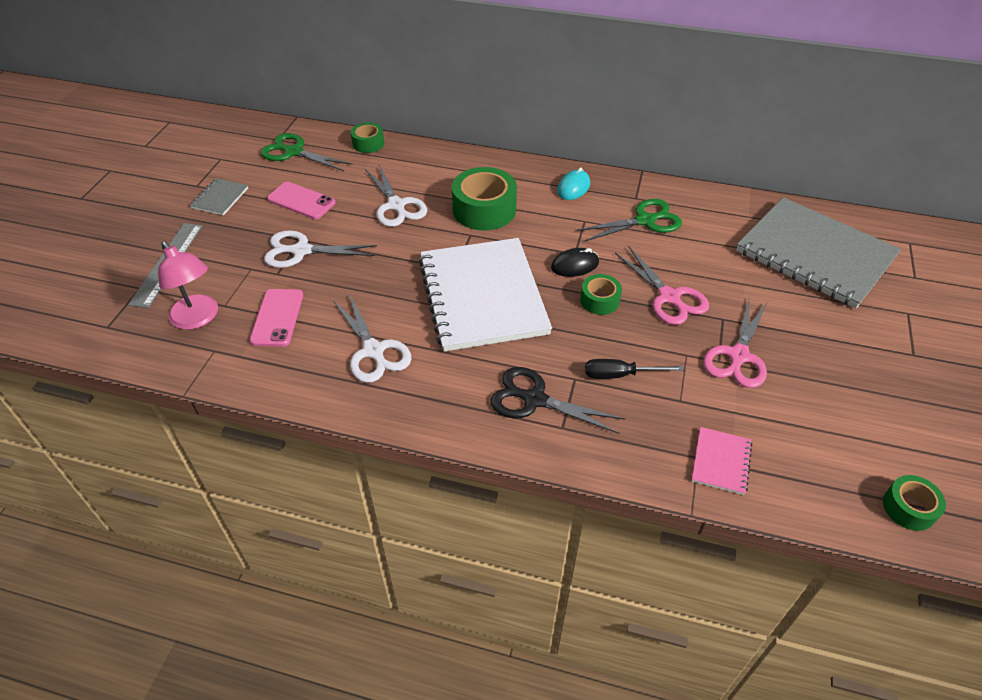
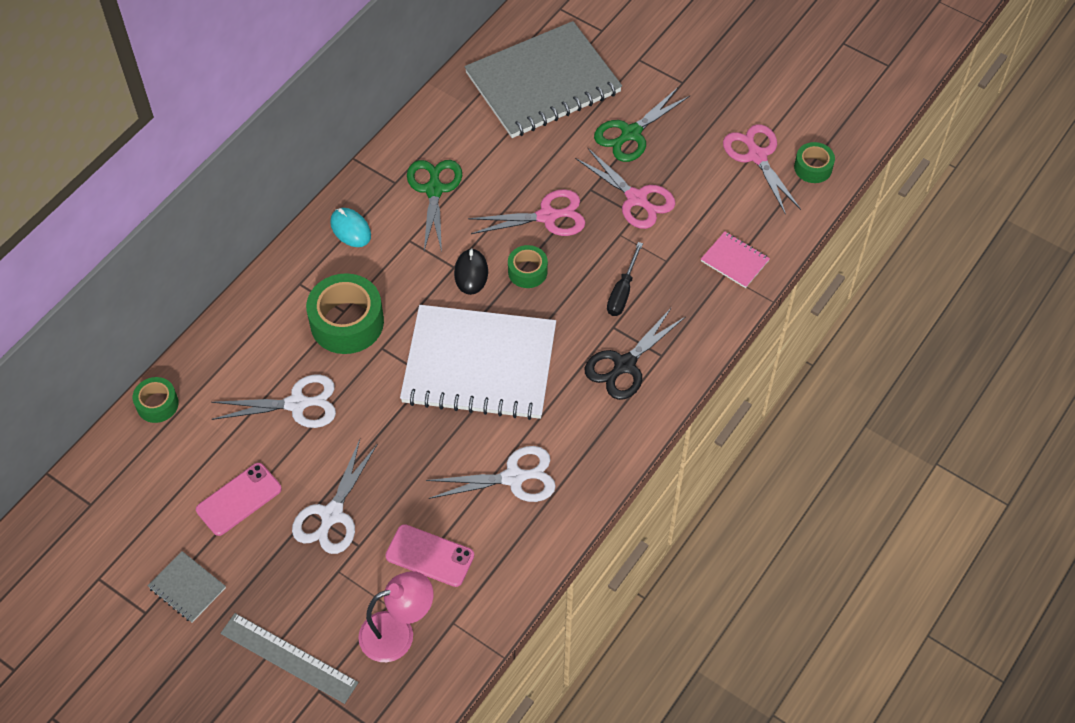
camera: 70 degrees left, 10 degrees up
green scissors [260,133,353,171] -> green scissors moved to [594,88,690,162]
none -> pink scissors [723,124,801,215]

